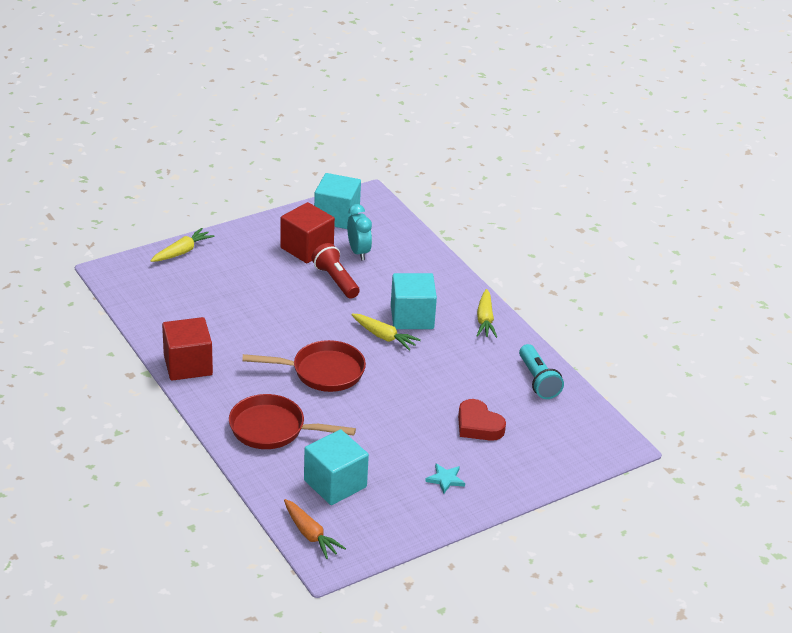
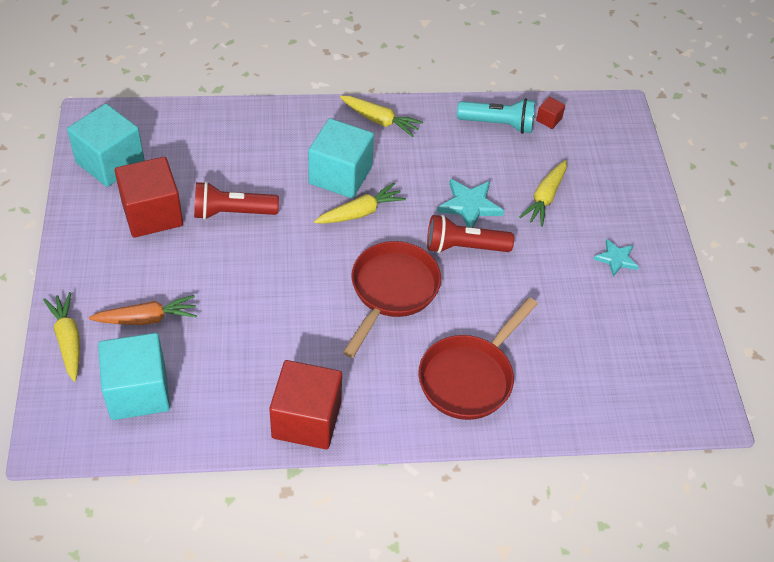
camera: 65 degrees left, 15 degrees up
orange carrot [284,499,346,559] -> orange carrot moved to [89,295,197,325]
turquoise cube [304,429,369,505] -> turquoise cube moved to [98,333,170,420]
turquoise clock [347,204,372,260] -> none
red heart [458,399,506,441] -> yellow carrot [519,160,567,227]
none -> red flashlight [427,215,514,253]
none -> turquoise star [437,179,504,228]
none -> red cube [536,97,565,129]

